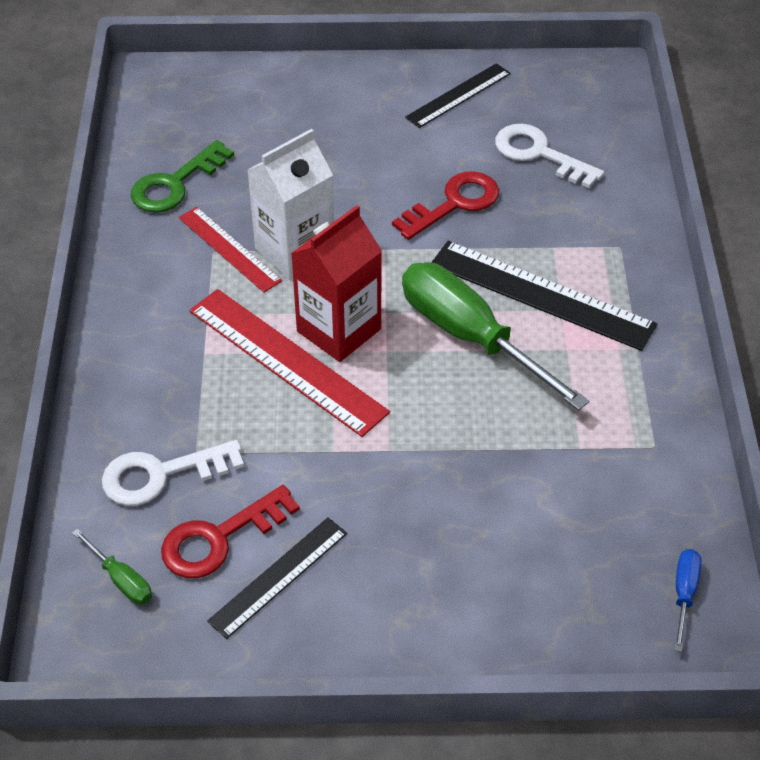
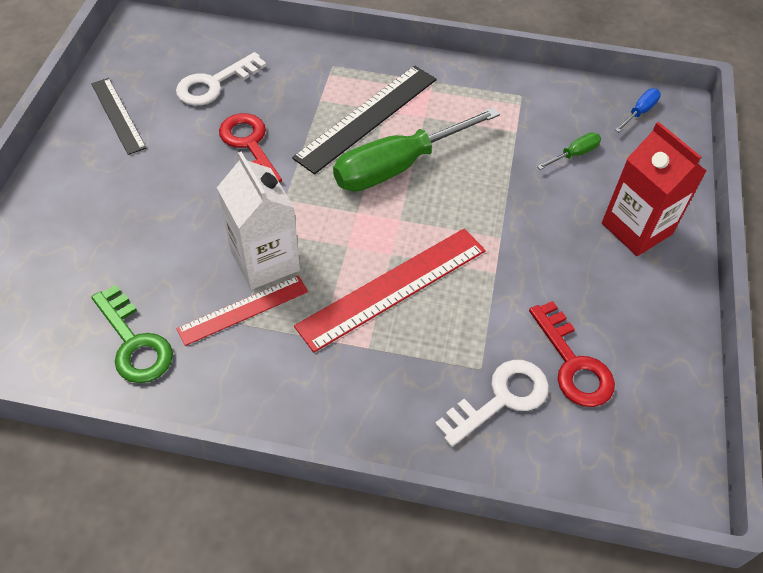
camera: 80 degrees left, 5 degrees up
green screwdriver [72,528,152,605] -> green screwdriver moved to [537,132,601,170]
white key [102,440,244,506] -> white key turned 120 degrees counterclockwise [435,360,549,447]
black ruler [207,517,347,639] -> none
red carton [291,205,382,362] -> red carton moved to [602,122,706,256]
blue screwdriver [674,549,701,652] -> blue screwdriver turned 105 degrees clockwise [615,88,661,132]

